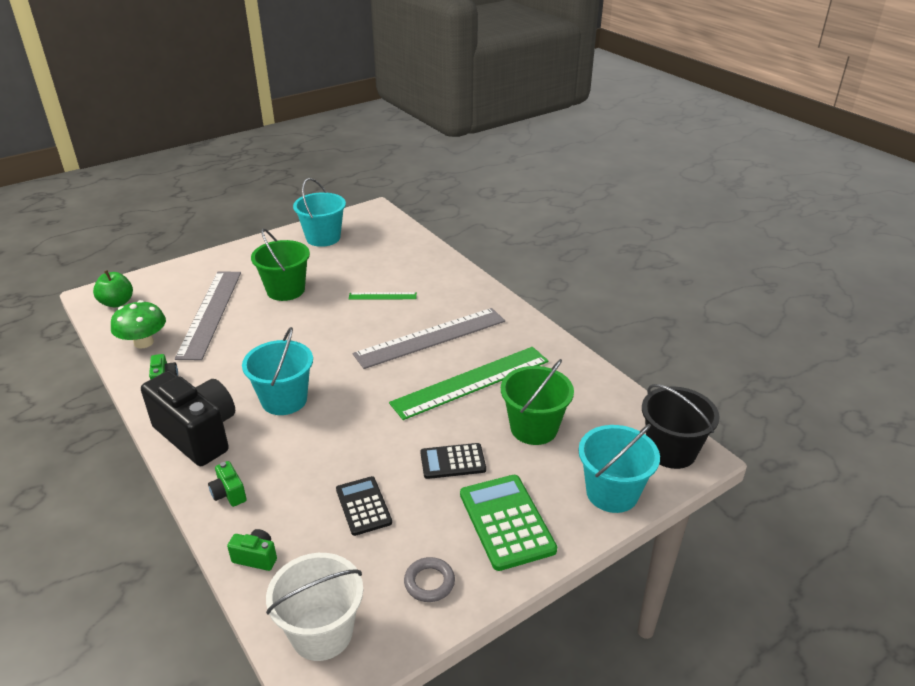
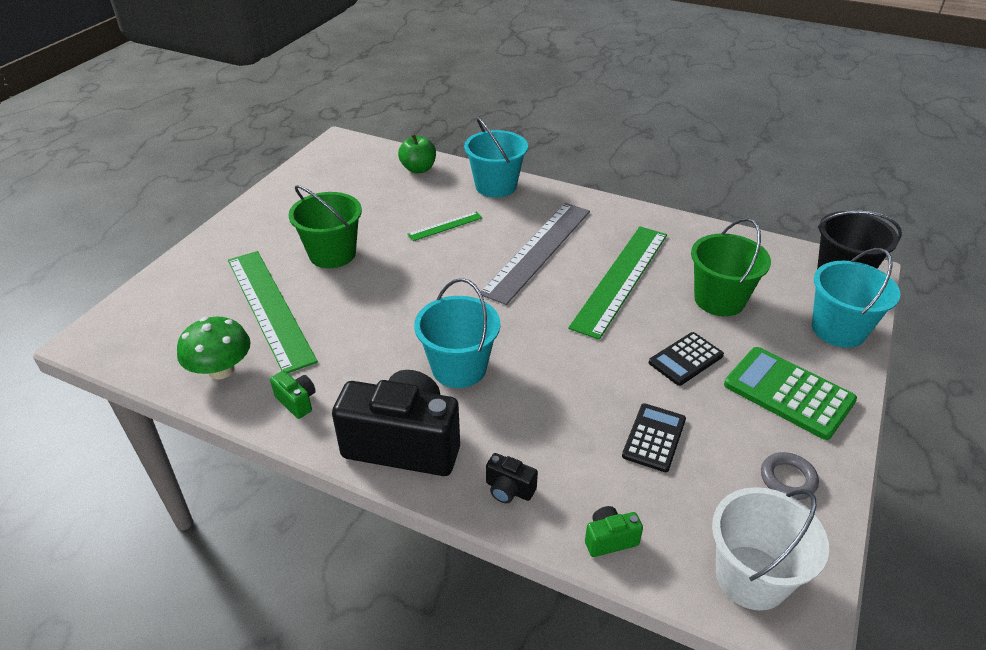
camera: 30 degrees left, 5 degrees up
green apple [93,270,133,308] -> green apple moved to [398,134,436,173]
grey ruler [175,271,241,360] -> green ruler [228,251,318,373]
green camera [208,461,247,507] -> black camera [486,453,538,503]
turquoise bucket [293,178,346,247] -> turquoise bucket moved to [464,117,528,198]
black calculator [336,476,392,536] -> black calculator turned 75 degrees clockwise [622,403,686,472]

